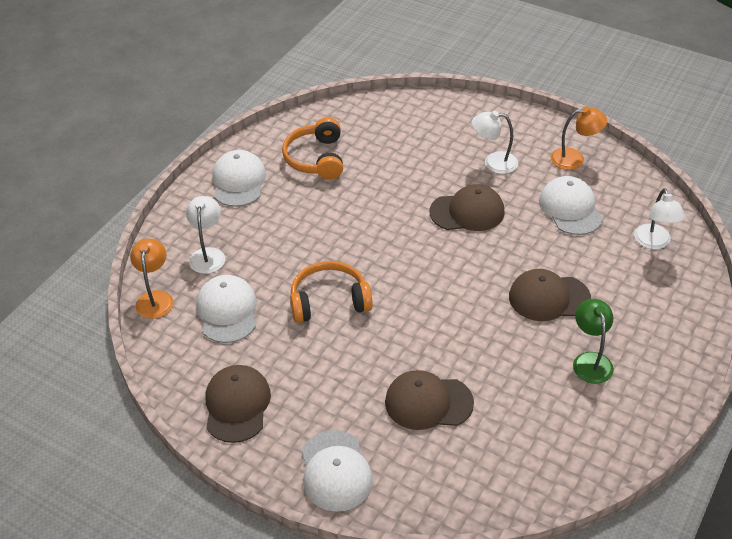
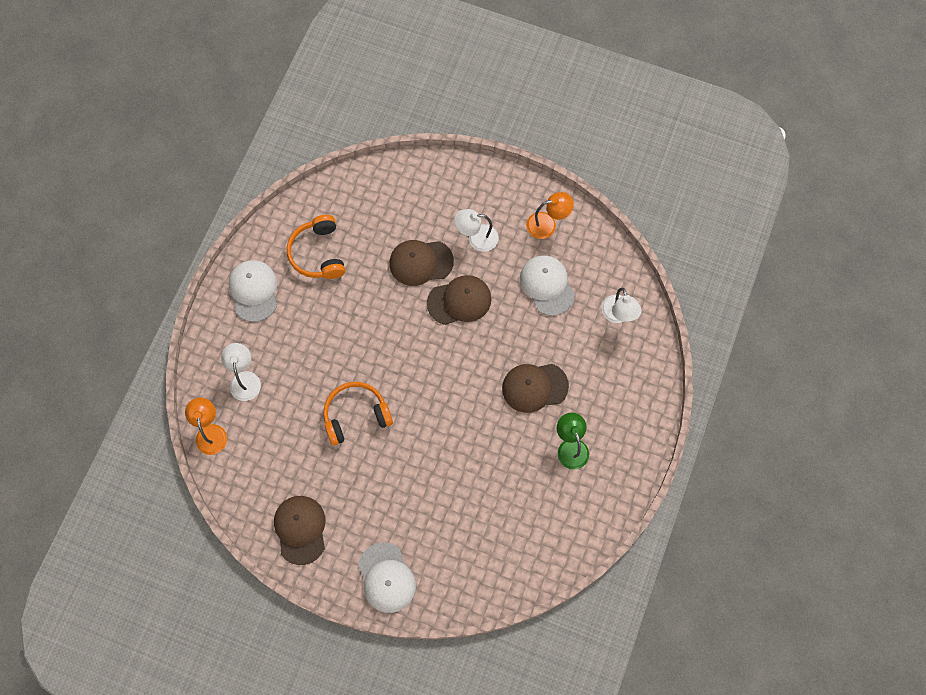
camera: 10 degrees left, 25 degrees up
white cap [196,275,257,343] -> none
brown cap [385,370,474,430] -> brown cap moved to [389,240,454,286]

